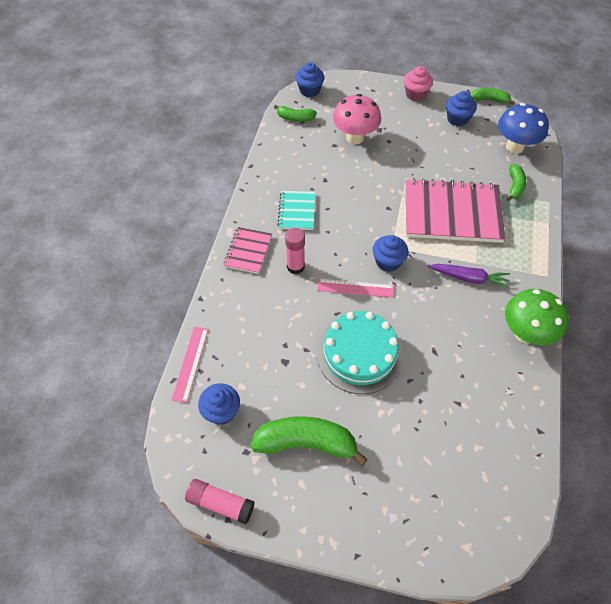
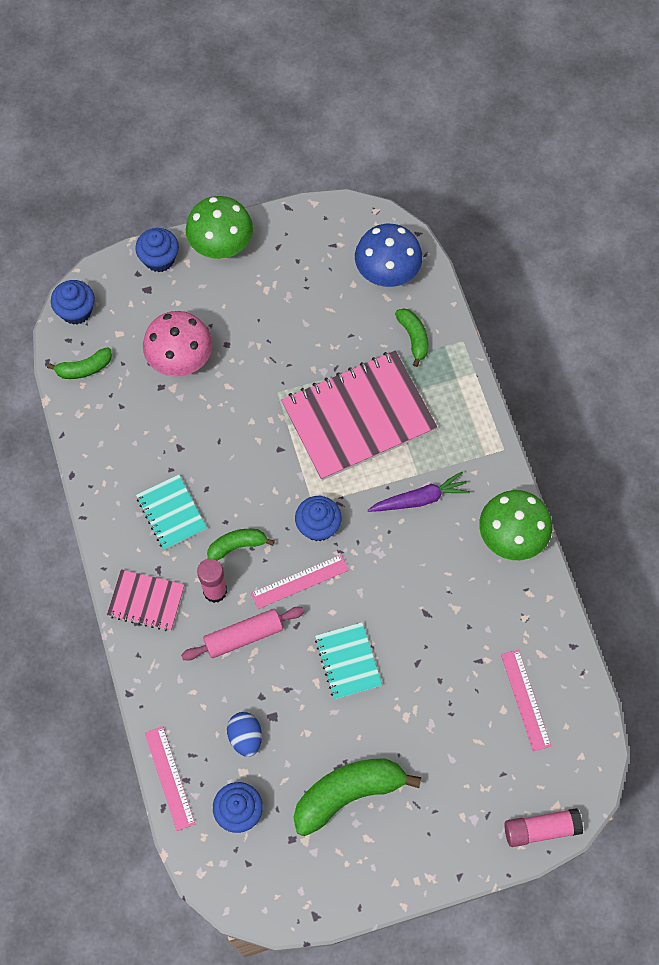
camera: 30 degrees left, 10 degrees up
pink glue stick [185,479,255,524] -> pink glue stick moved to [504,808,583,847]
pink notebook [224,227,272,274] -> pink notebook turned 60 degrees counterclockwise [107,569,185,631]
turquoise cake [317,311,403,394] -> turquoise notebook [315,622,382,700]
pink cupcake [404,66,433,101] -> green mushroom [186,196,253,259]
blue cupcake [446,91,477,126] -> blue cupcake moved to [135,228,179,272]
green banana [471,88,515,105] -> green banana moved to [207,529,275,560]
none -> pink rolling pin [181,607,304,661]
none -> blue egg [227,712,262,757]
none -> pink ruler [501,649,551,752]

